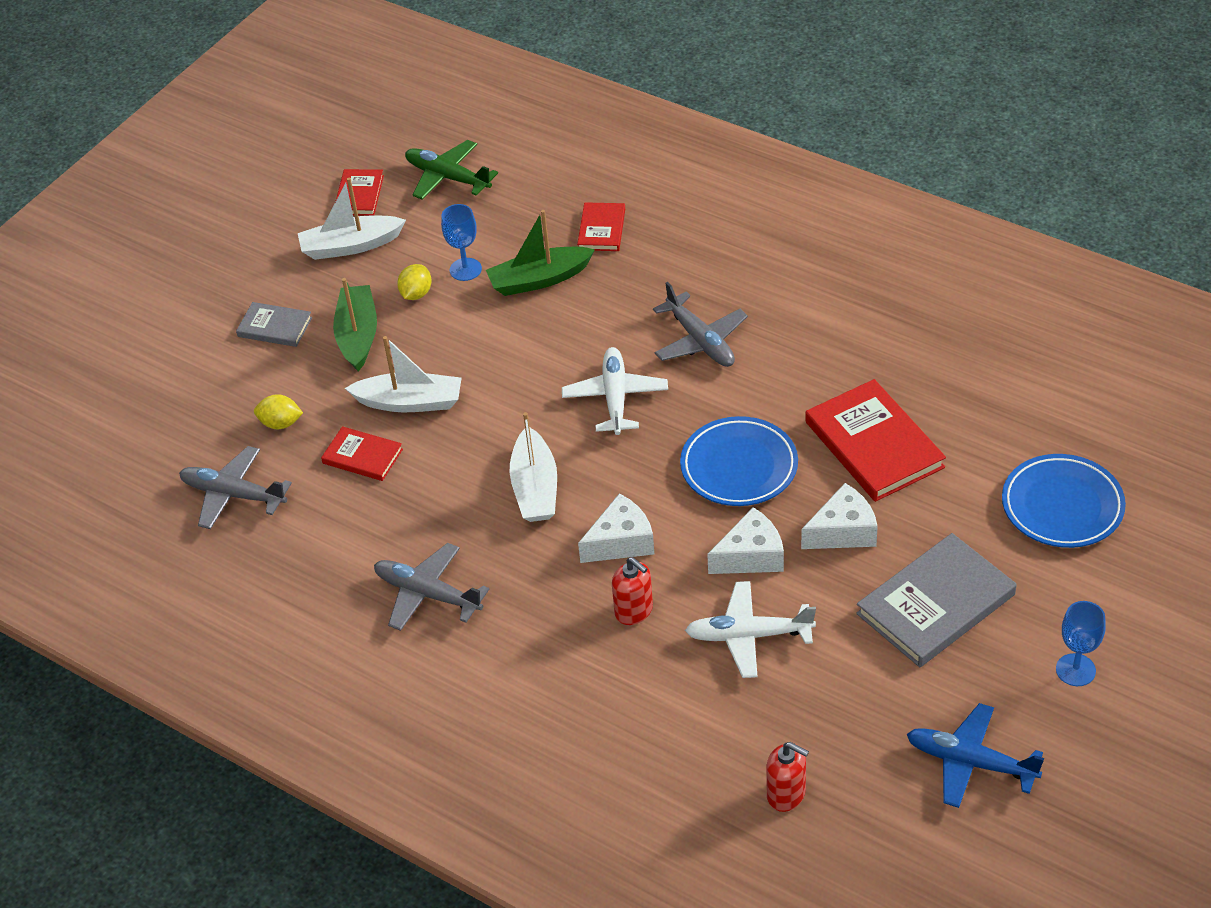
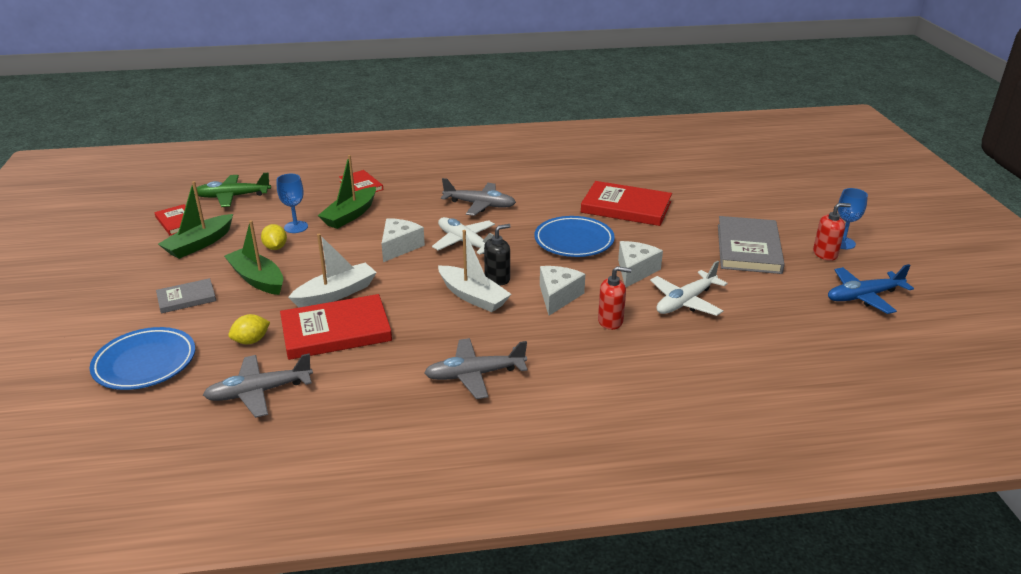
camera: 45 degrees left, 15 degrees down
white boat [298,178,406,260] -> green boat [158,181,233,259]
red book [321,426,403,481] -> red book [280,294,392,360], size x1.82
red soap dispenser [766,742,809,812] -> red soap dispenser moved to [813,203,851,261]
white cheese [801,483,878,549] -> white cheese moved to [381,218,425,262]
blue plate [1002,454,1126,548] -> blue plate moved to [90,327,195,390]
none -> black soap dispenser [484,224,510,285]

